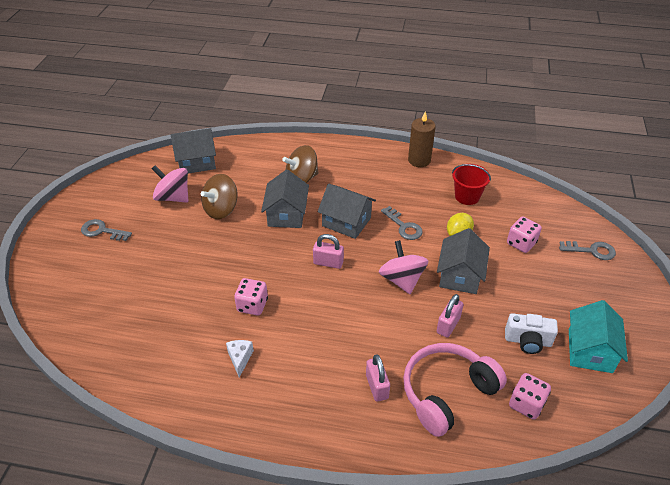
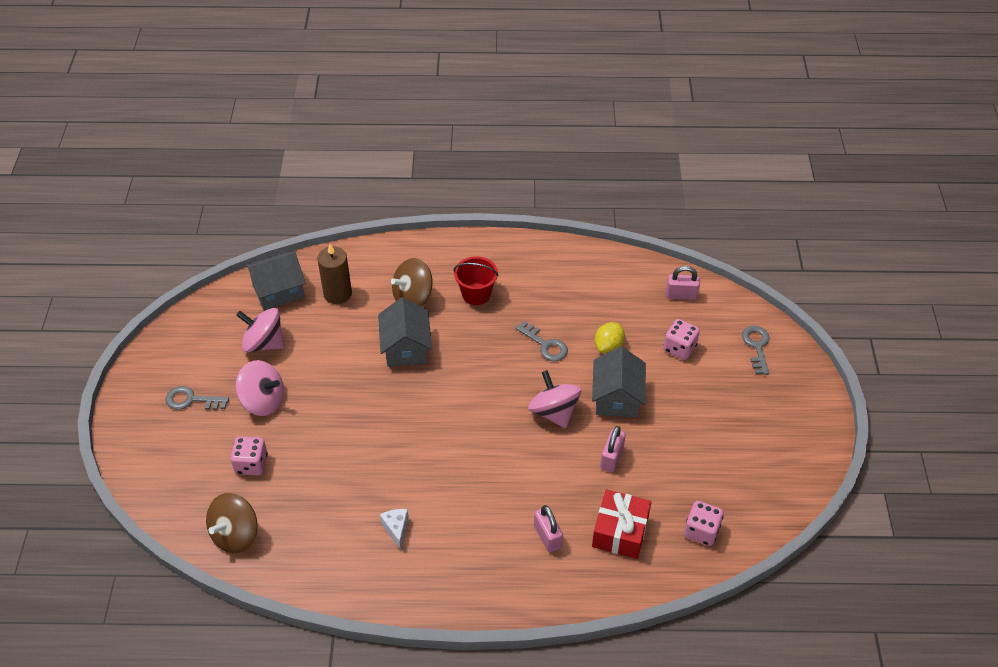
camera: 10 degrees left, 5 degrees up
brown spinning top [201,174,237,219] -> brown spinning top moved to [206,493,258,554]
pink dice [234,278,268,315] -> pink dice moved to [230,436,268,475]
pink padlock [313,234,344,269] -> pink padlock moved to [666,266,700,300]
grey house [318,184,376,239] -> none
pink headphones [403,343,507,437] -> red gift [592,489,651,559]
brown candle [408,111,436,167] -> brown candle moved to [317,244,352,304]
red bucket [452,164,491,205] -> red bucket moved to [454,256,499,305]
white camera [505,313,558,354] -> none
grey key [559,241,616,260] -> grey key turned 90 degrees counterclockwise [742,326,770,375]
turquoise house [569,300,628,373] -> none
none -> pink spinning top [235,360,284,416]

